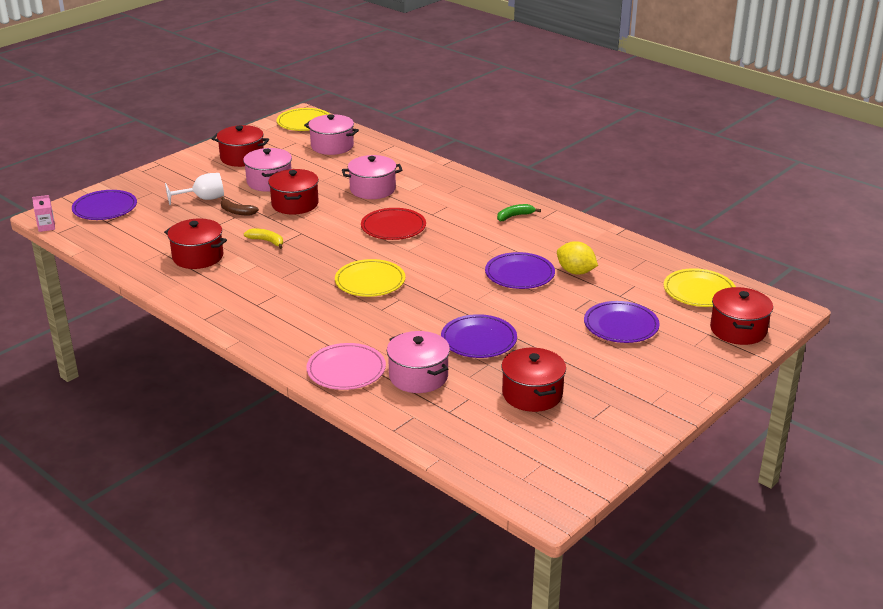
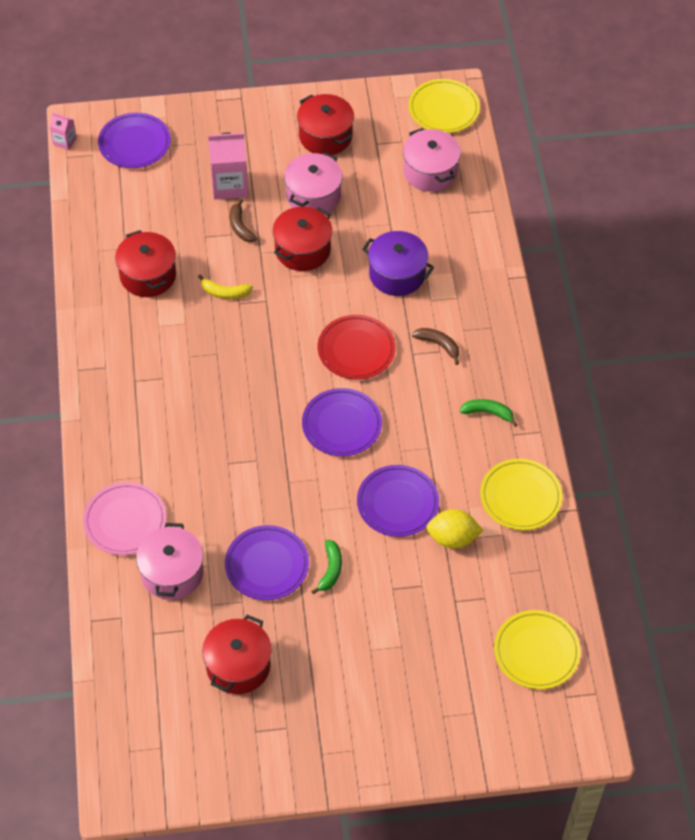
camera: 40 degrees right, 25 degrees up
white goblet [165,173,224,205] -> pink carton [208,132,248,200]
yellow banana [244,228,283,249] -> yellow banana turned 120 degrees clockwise [198,275,253,299]
yellow plate [335,259,405,297] -> yellow plate moved to [480,459,562,530]
pink pot [342,155,403,199] -> purple pot [362,231,434,296]
yellow lemon [557,241,598,275] -> yellow lemon turned 75 degrees counterclockwise [426,509,483,548]
purple plate [584,301,660,343] -> purple plate moved to [302,388,382,456]
red pot [710,287,773,345] -> none
none -> green banana [311,540,342,594]
none -> brown banana [412,328,459,365]

